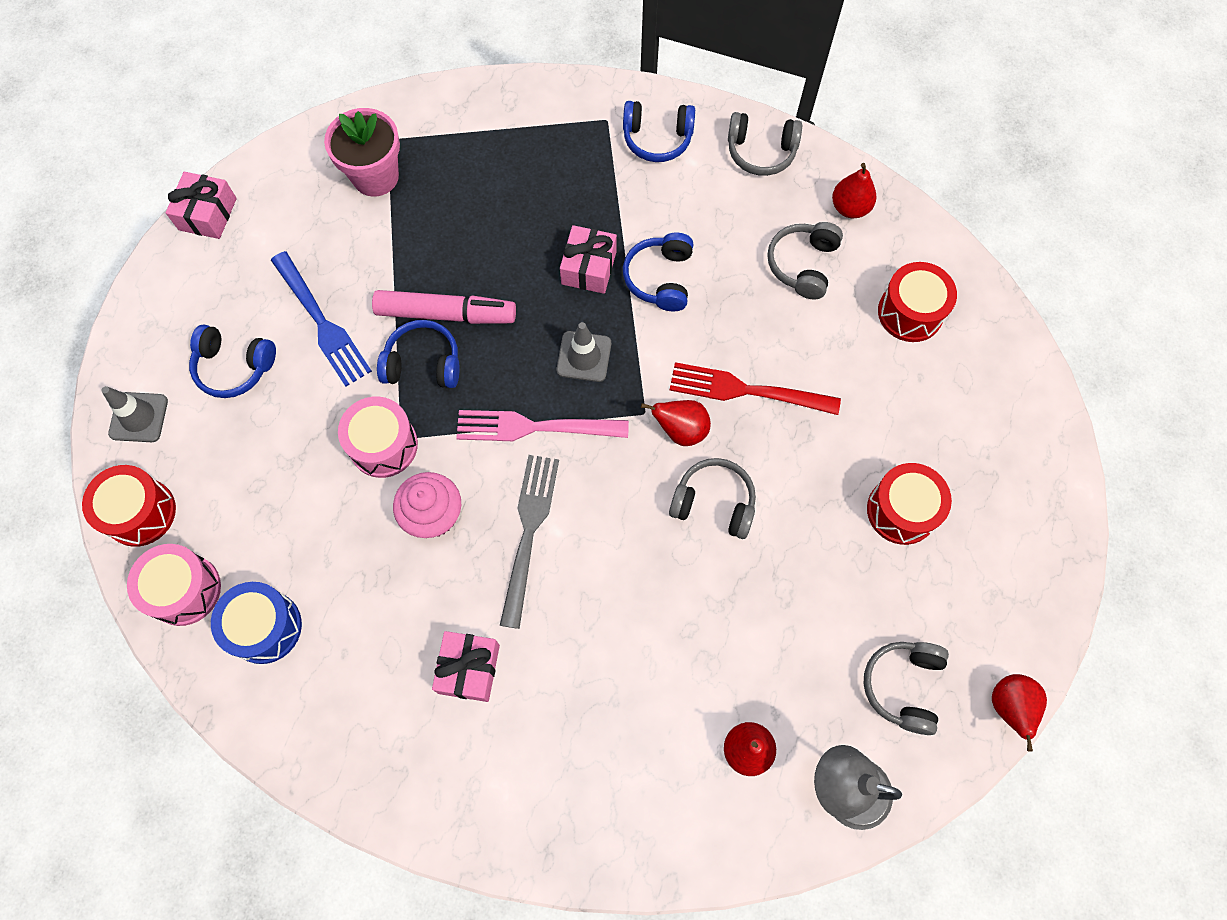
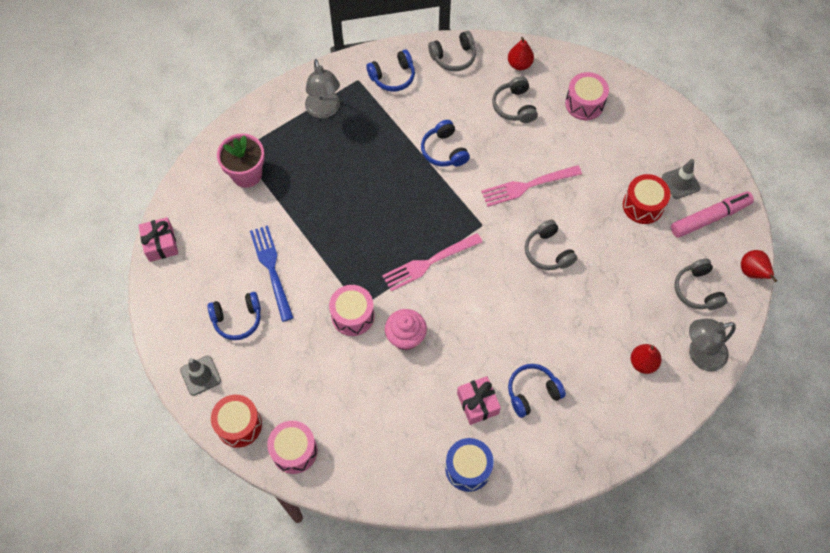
camera: 30 degrees left, 5 degrees down
blue drum [211,582,302,664] -> blue drum moved to [445,438,494,492]
blue fork [271,251,372,387] -> blue fork turned 135 degrees counterclockwise [250,226,294,322]
pink marker [372,290,516,324] -> pink marker moved to [671,192,754,238]
blue headphones [377,320,460,388] -> blue headphones moved to [508,364,566,418]
grey fork [500,455,559,629] -> none
grey traffic cone [557,322,611,382] -> grey traffic cone moved to [662,159,701,199]
pink gift [560,225,617,294] -> none
red pear [641,400,711,446] -> none
grey headphones [669,458,756,539] -> grey headphones turned 105 degrees counterclockwise [525,220,577,270]
red fork [670,362,841,415] -> pink fork [481,165,582,207]
red drum [878,262,957,342] -> pink drum [565,72,609,120]
none -> grey lamp [305,59,340,118]

